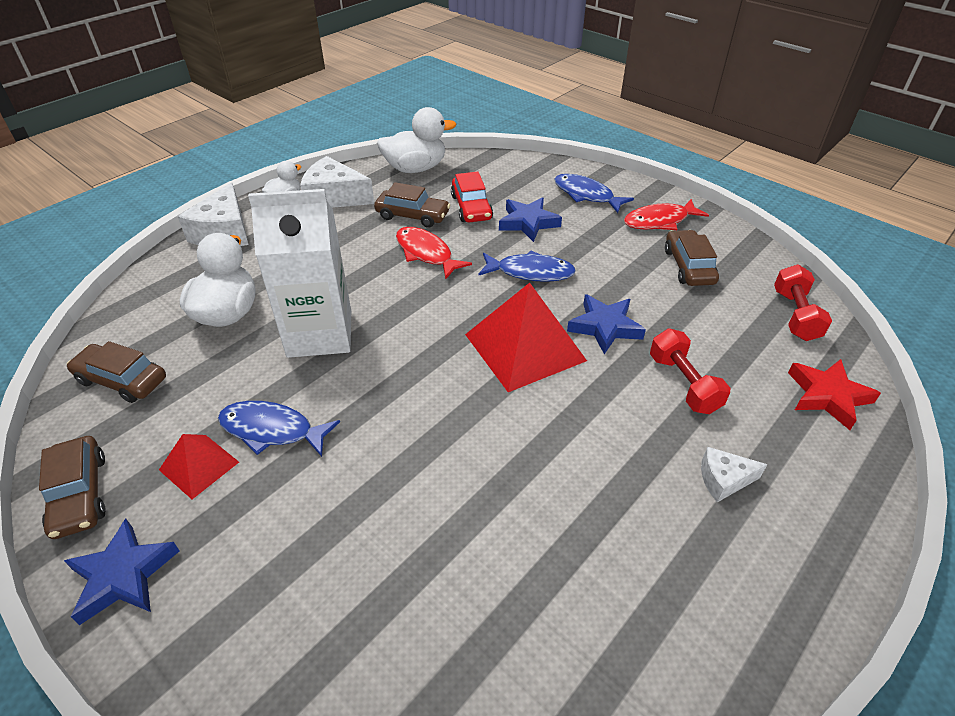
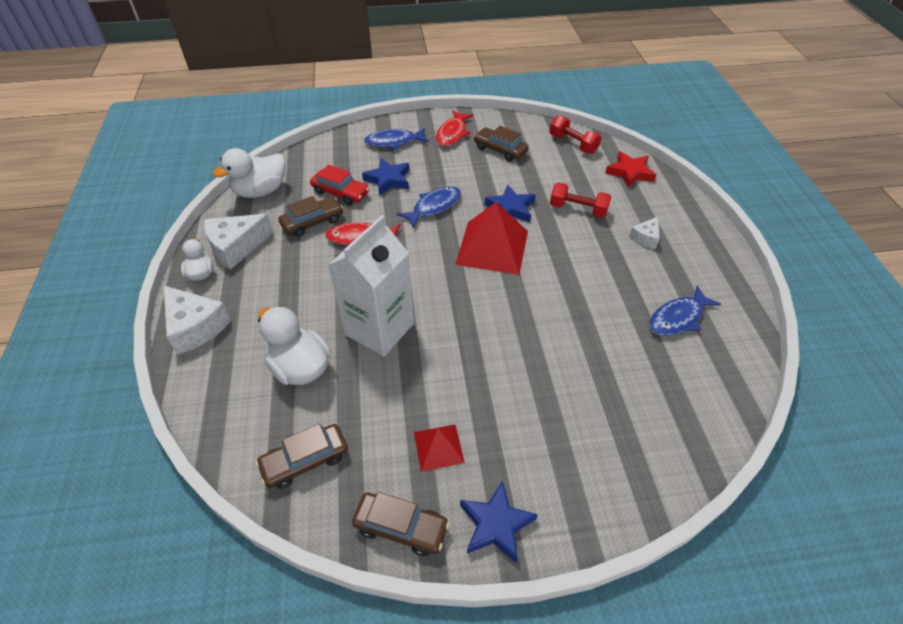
camera: 50 degrees left, 5 degrees up
blue fish [218,401,340,457] -> blue fish moved to [649,286,721,336]
white duck [377,107,456,173] -> white duck turned 150 degrees counterclockwise [213,148,286,198]

